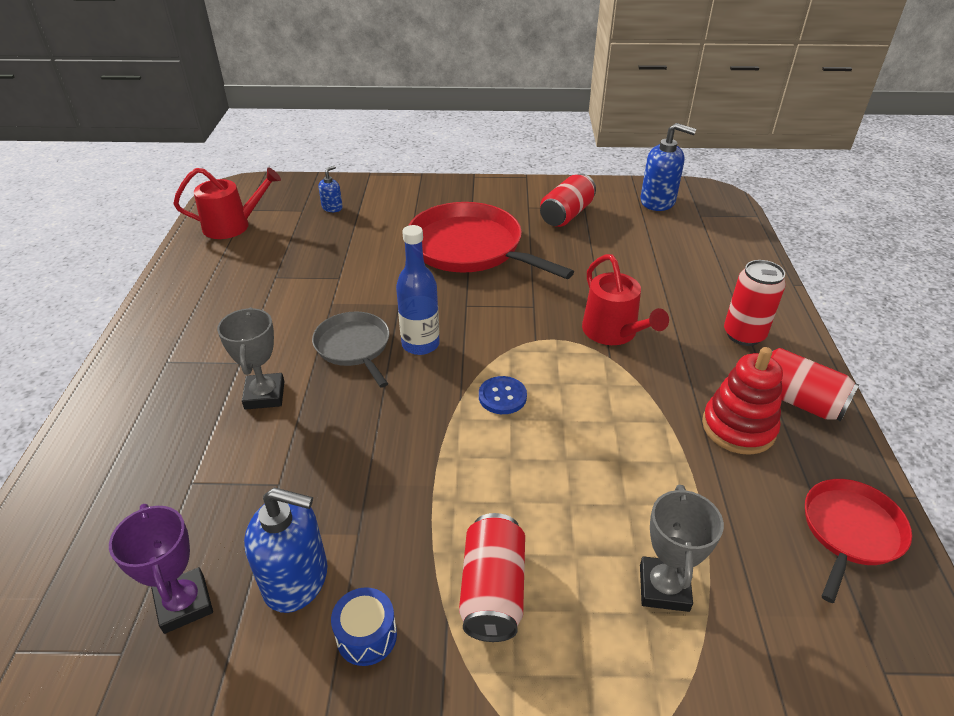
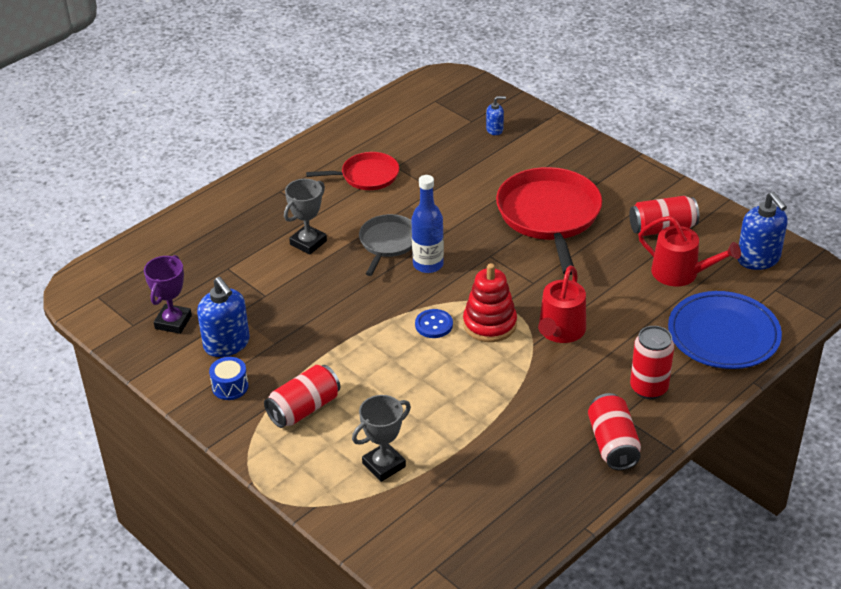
camera: 45 degrees right, 0 degrees up
red watering can [173,167,281,239] -> red watering can moved to [638,216,741,287]
red stacking toy [702,347,783,455] -> red stacking toy moved to [463,263,517,342]
red pan [805,479,912,603] -> red pan moved to [306,152,399,190]
none -> blue plate [668,291,782,369]

